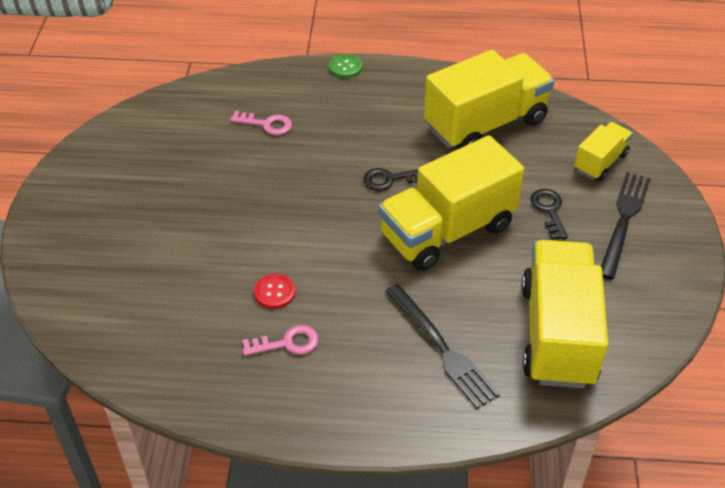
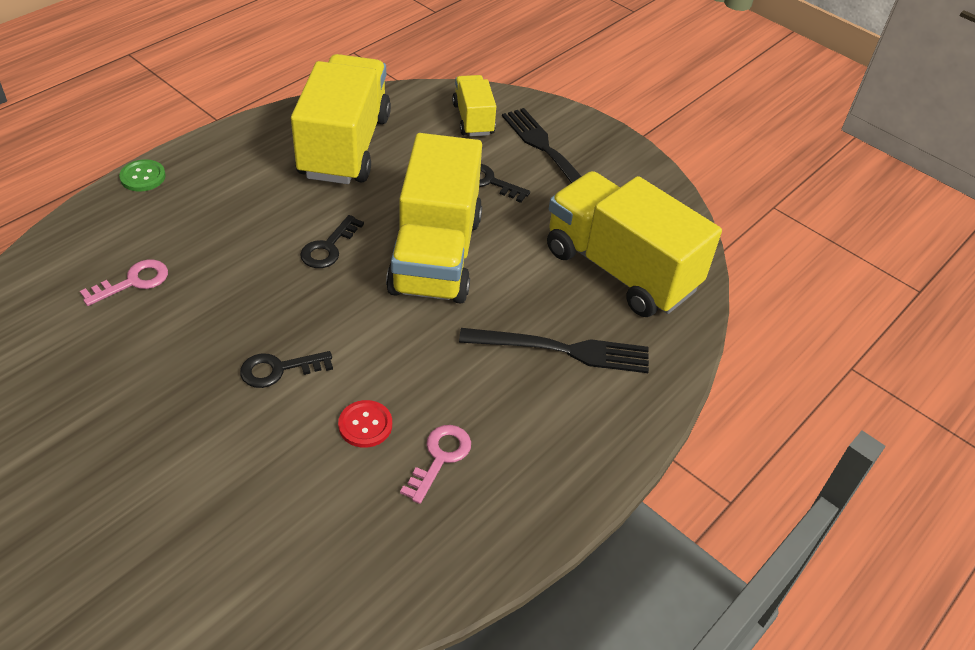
camera: 55 degrees left, 0 degrees up
none -> black key [240,351,333,388]

